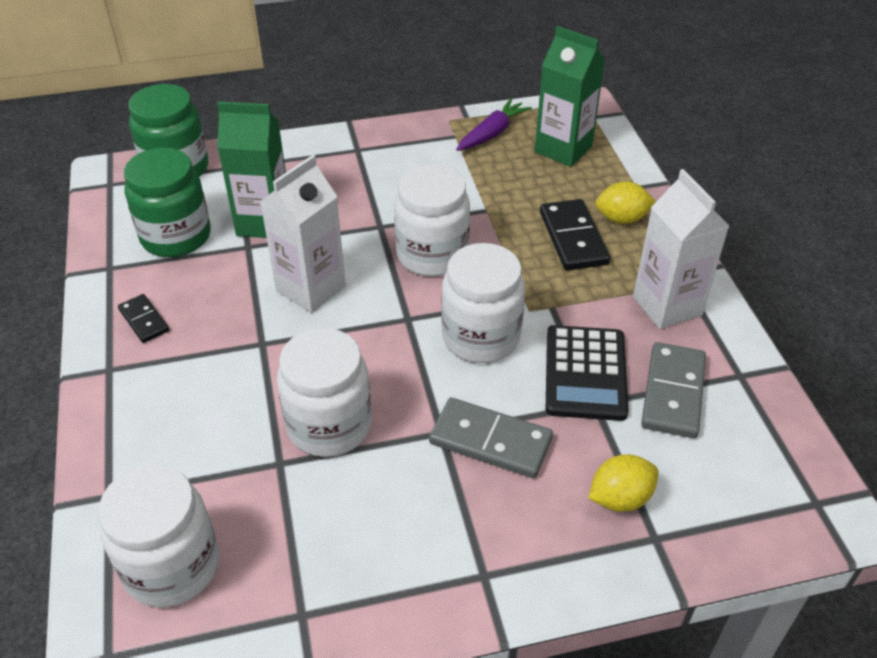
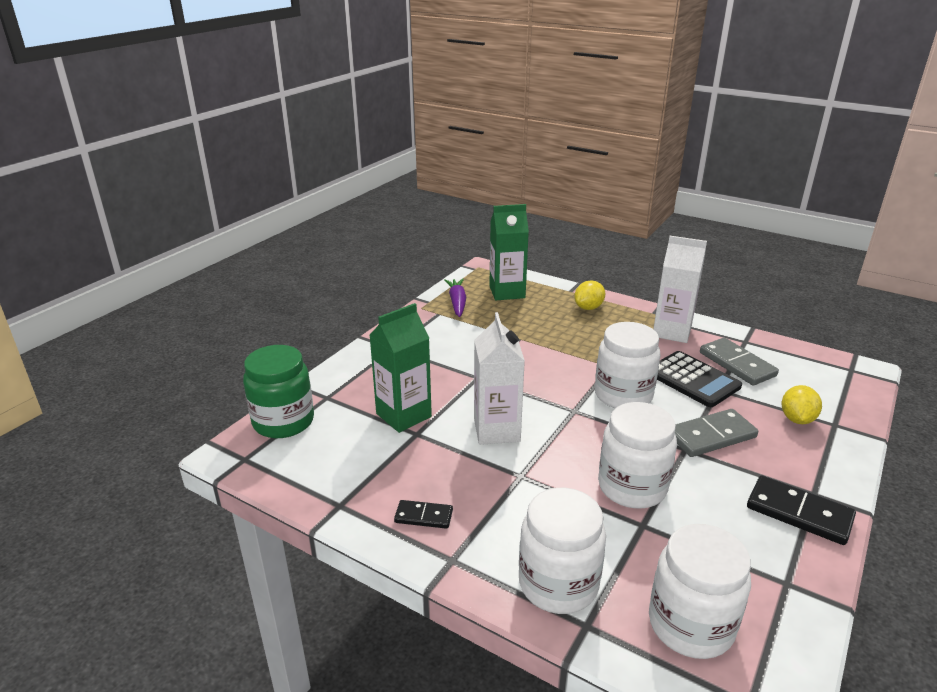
camera: 45 degrees left, 15 degrees down
green jar [124,148,211,257] -> none
white jar [394,165,470,277] -> white jar moved to [519,488,606,614]
black domino [540,199,610,271] -> black domino moved to [747,475,856,545]

